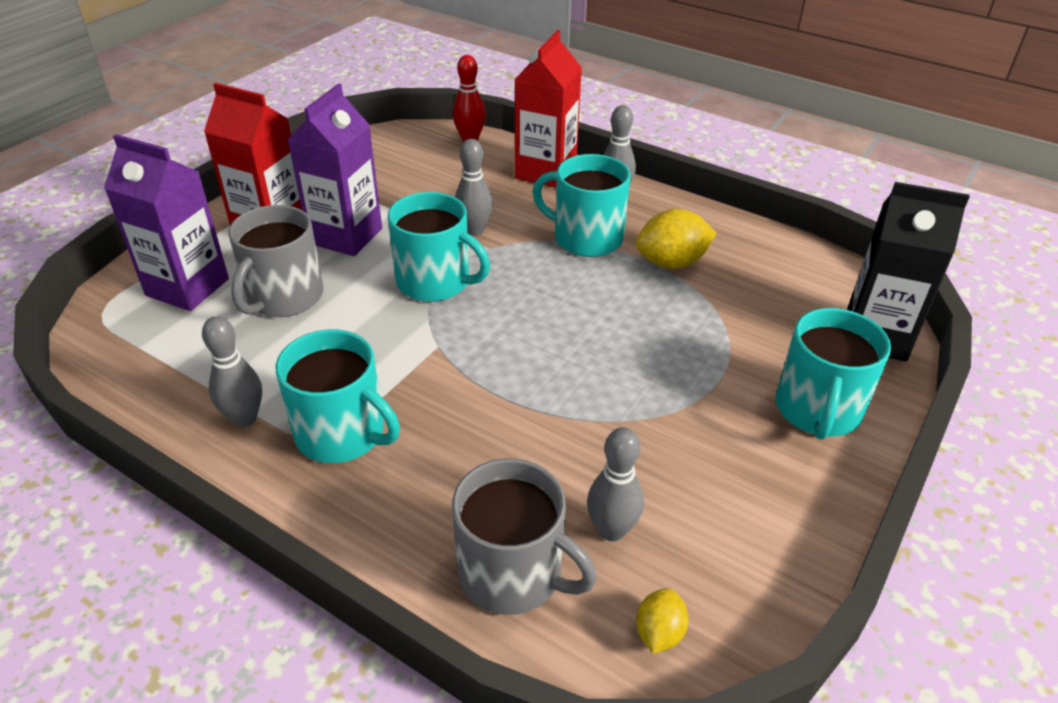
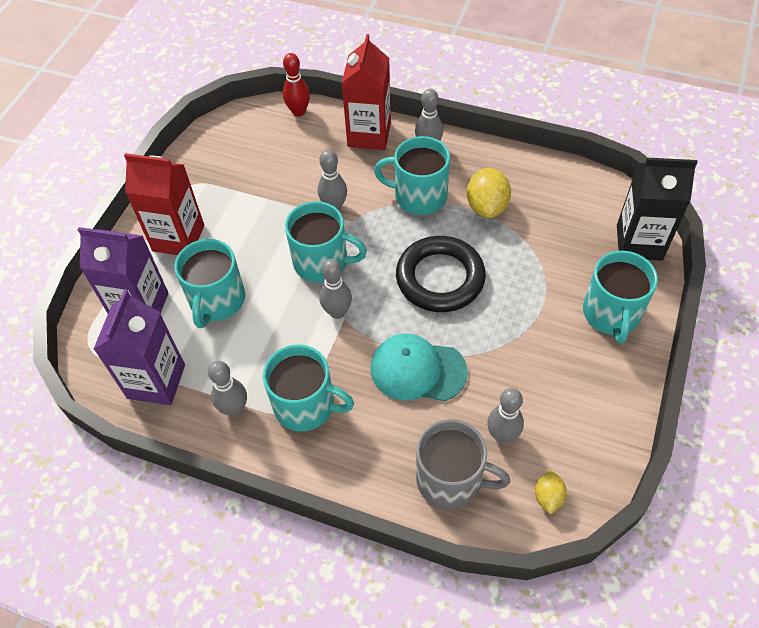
camera: 10 degrees left, 15 degrees up
grey mug [228,205,323,317] -> turquoise mug [174,239,245,328]
purple carton [287,84,382,256] -> purple carton moved to [94,290,185,405]
yellow lemon [635,209,717,269] -> yellow lemon turned 60 degrees counterclockwise [467,168,511,218]
none -> grey bowling pin [320,259,352,319]
none -> turquoise cap [370,334,468,401]
none -> black ring [396,236,486,312]

